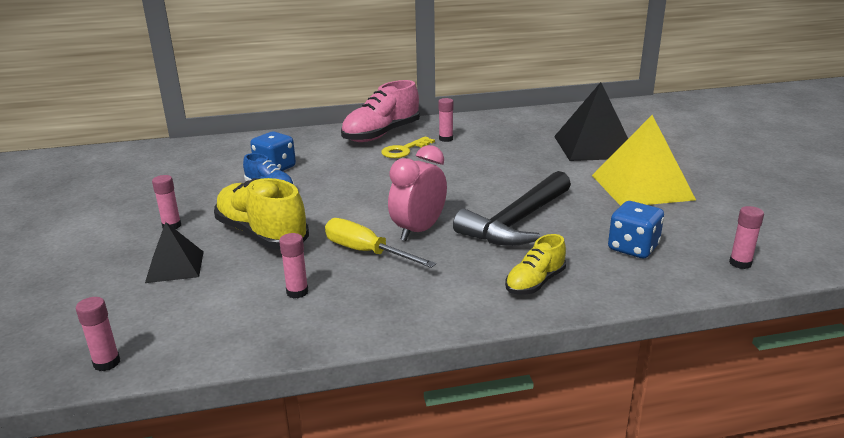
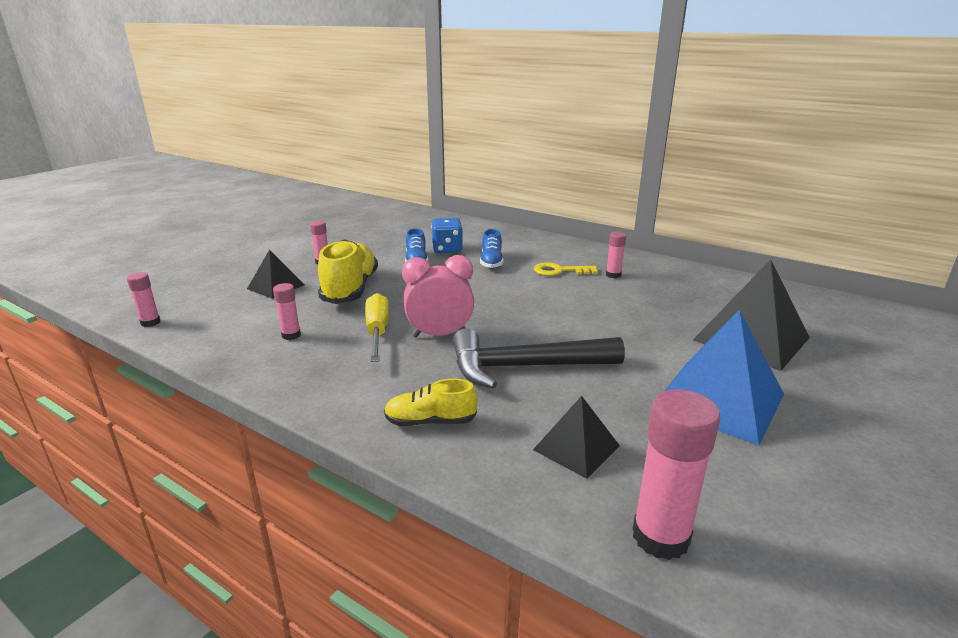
camera: 45 degrees right, 0 degrees up
pink shoe [341,80,420,142] -> none
yellow pyramid [592,115,696,206] -> blue pyramid [664,309,784,446]
blue dice [608,201,664,258] -> black pyramid [533,396,620,479]
pink glue stick [729,206,764,269] -> pink glue stick [632,389,720,560], size x1.85
none -> blue shoe [480,229,503,269]

